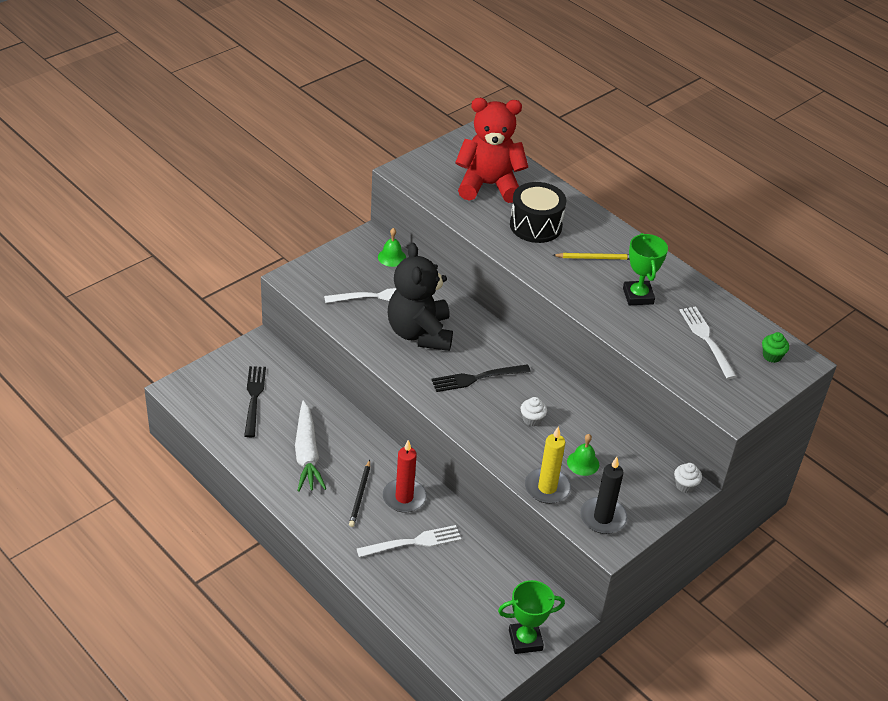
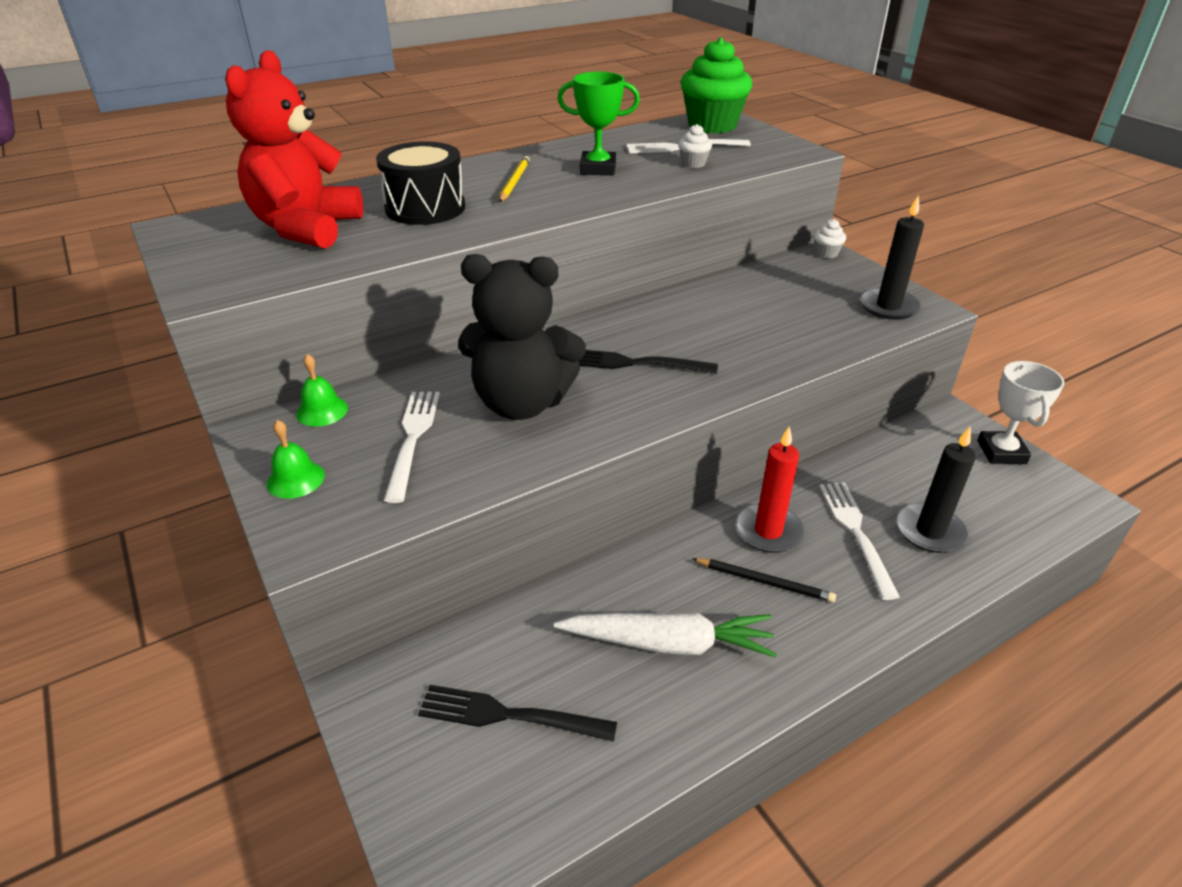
camera: 75 degrees left, 5 degrees down
black fork [431,364,531,392] -> black fork turned 105 degrees clockwise [578,350,718,374]
green trophy [498,580,565,654] -> white trophy [977,361,1065,464]
white cupcake [520,397,547,427] -> white cupcake moved to [678,124,712,168]
yellow candle [525,426,571,504] -> none
green bell [567,434,599,476] -> green bell moved to [267,420,325,499]
green cupcake [762,332,789,363] -> green cupcake [681,37,752,133], size x2.32
none -> black candle [897,427,976,553]

